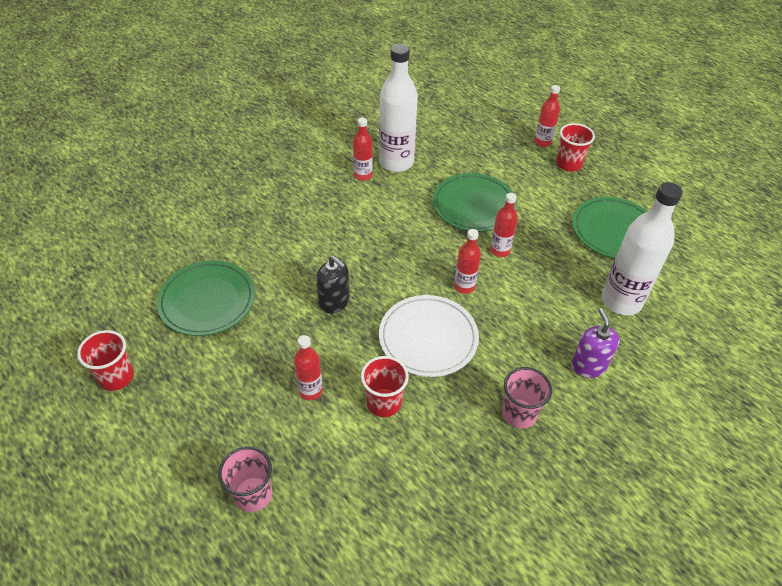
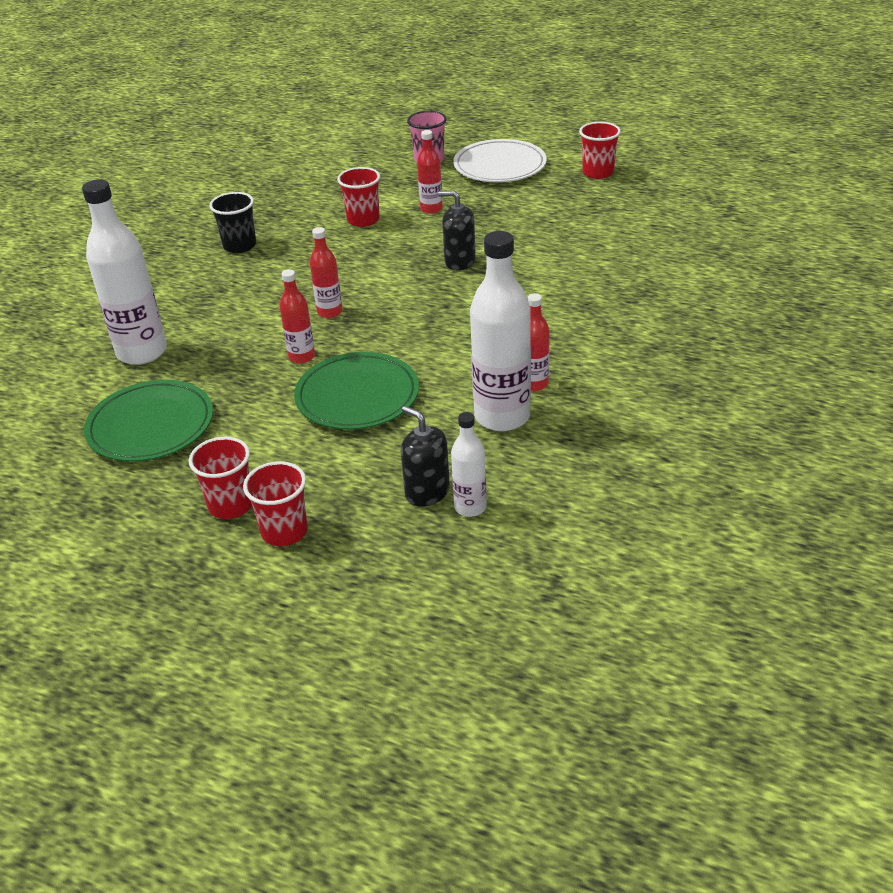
camera: 160 degrees right, 10 degrees down
green plate [157,260,255,336] -> none
white plate [379,295,479,377] -> white plate moved to [453,139,547,182]
pink cup [502,367,552,429] -> black cup [209,192,256,253]
red bottle [534,85,560,147] -> red cup [243,461,308,546]
purple soap dispenser [571,308,620,378] -> none
none -> black soap dispenser [401,406,450,507]
none -> white bottle [451,412,487,517]

